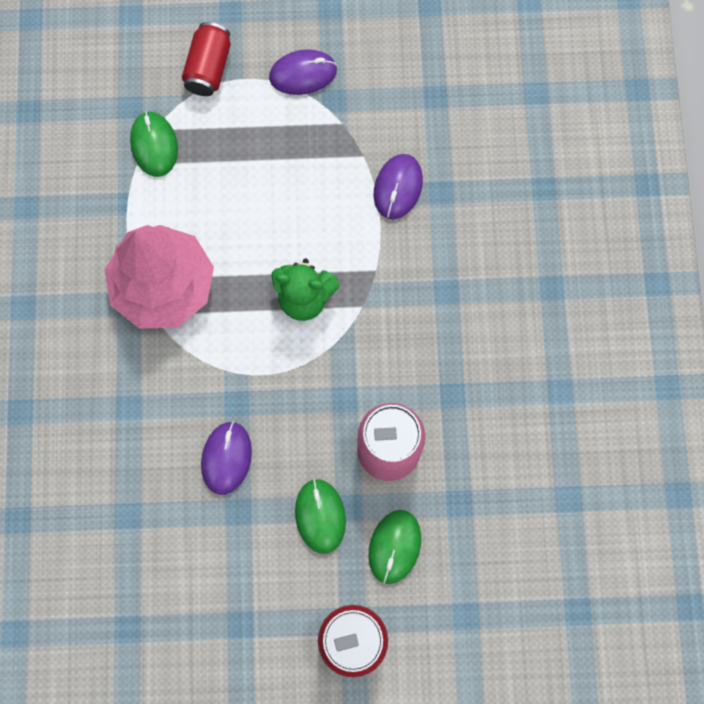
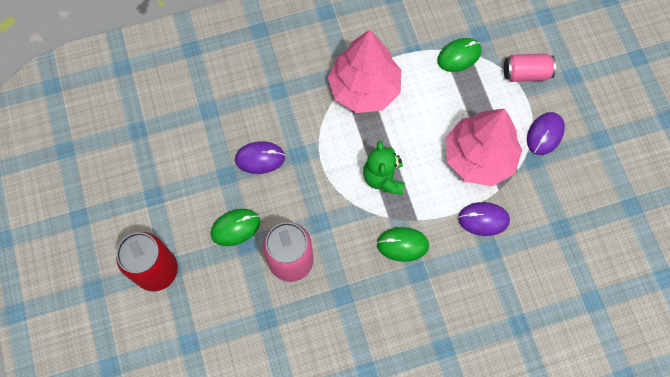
camera: 75 degrees right, 5 degrees down
red can [182,22,231,96] -> pink can [504,54,556,82]
purple mouse [269,49,337,95] -> purple mouse turned 60 degrees clockwise [527,112,565,155]
green mouse [368,510,421,584] -> green mouse moved to [377,227,429,262]
none -> pink tree [446,109,522,186]

